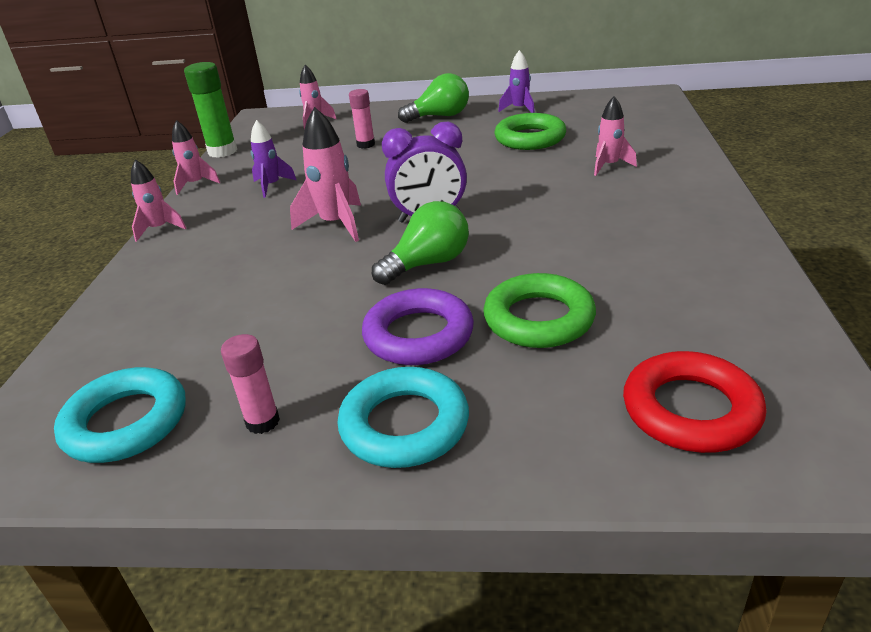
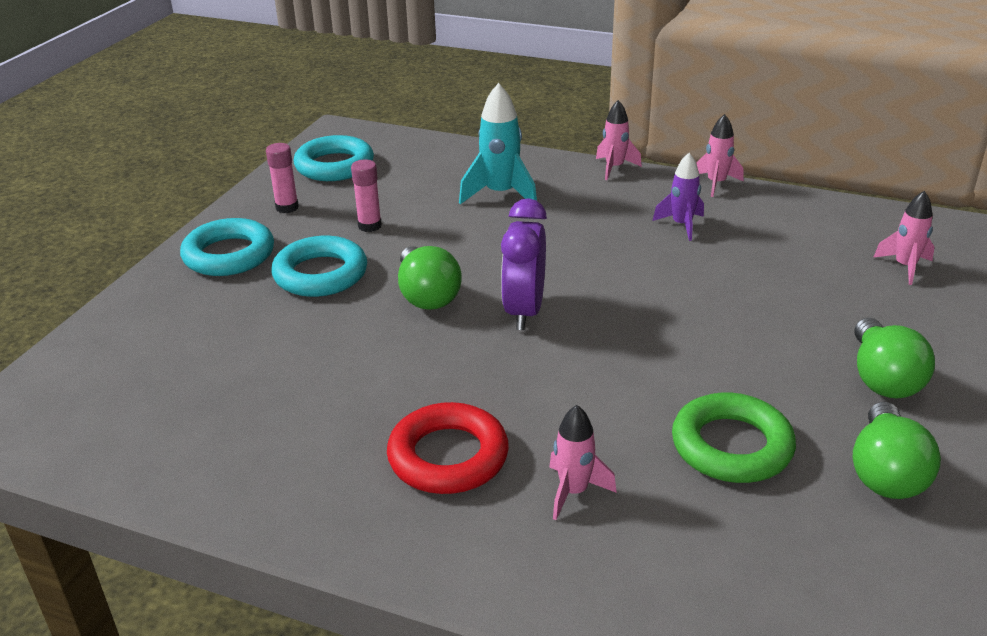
camera: 105 degrees right, 0 degrees up
green glue stick [184,62,237,158] -> none
pink rocket [290,107,361,242] -> none
pink glue stick [349,89,375,149] -> pink glue stick moved to [351,159,382,232]
purple ring [362,288,474,365] -> turquoise ring [271,236,367,297]
green ring [483,273,596,348] -> none
purple rocket [498,50,535,113] -> green light bulb [853,402,941,499]
red ring [623,351,767,453] -> red ring moved to [387,402,509,494]
none -> turquoise rocket [459,83,537,204]

